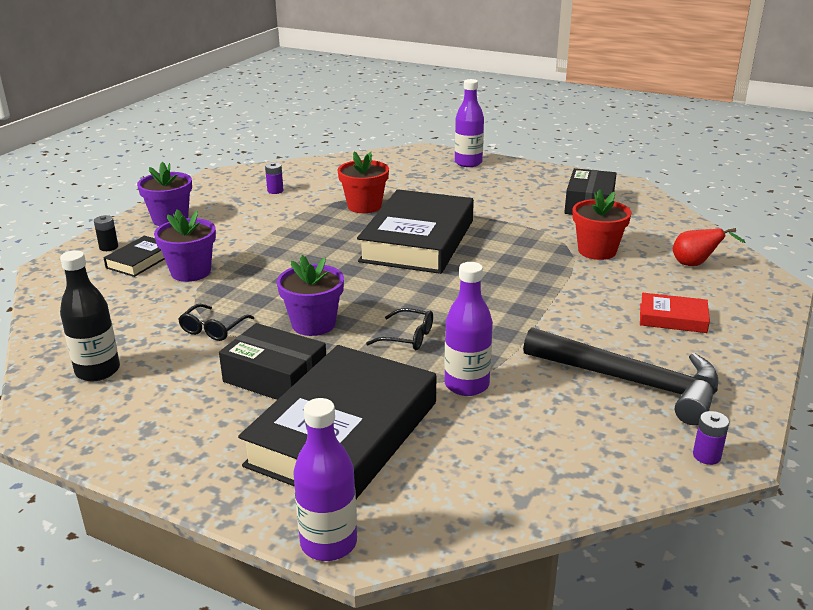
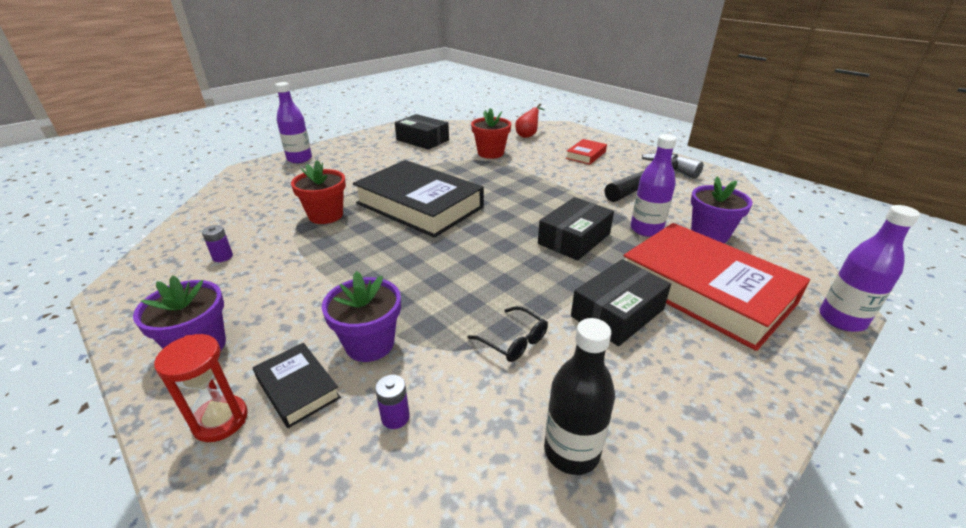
camera: 70 degrees left, 5 degrees up
black battery [94,215,118,251] -> red hourglass [154,334,248,442]
black book [238,345,436,499] -> red book [623,223,810,351]
purple flower pot [277,255,344,336] -> purple flower pot moved to [691,177,753,243]
black glasses [366,308,433,350] -> black box [538,197,614,261]
purple battery [693,411,729,465] -> purple battery moved to [375,374,410,429]

